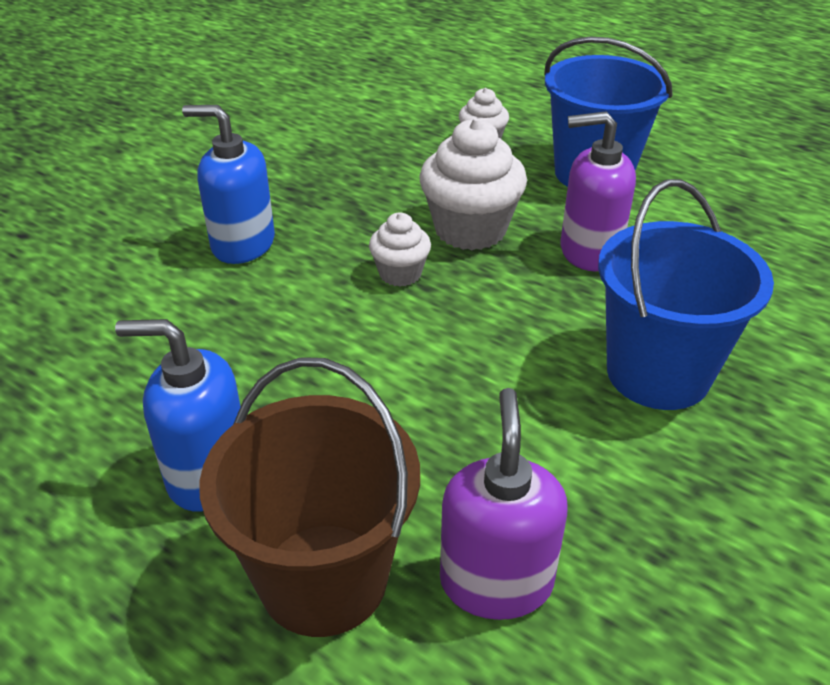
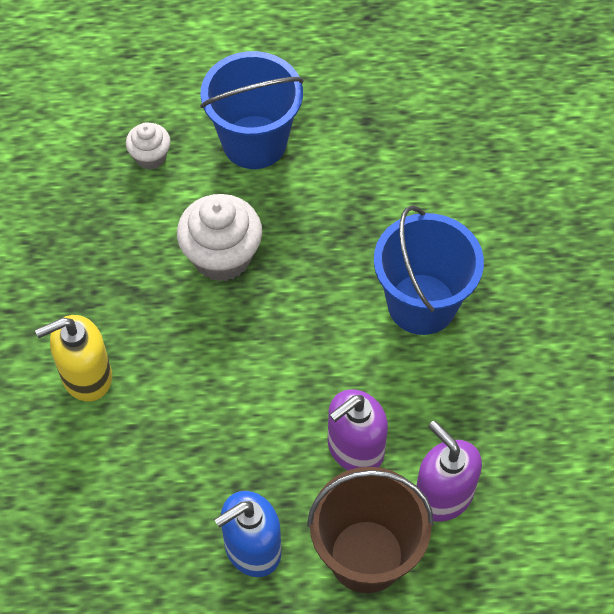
camera: 40 degrees left, 20 degrees up
blue soap dispenser [182,105,275,264] -> yellow soap dispenser [35,315,112,402]
white cupcake [369,212,431,287] -> none
purple soap dispenser [561,111,636,272] -> purple soap dispenser moved to [328,389,388,470]

